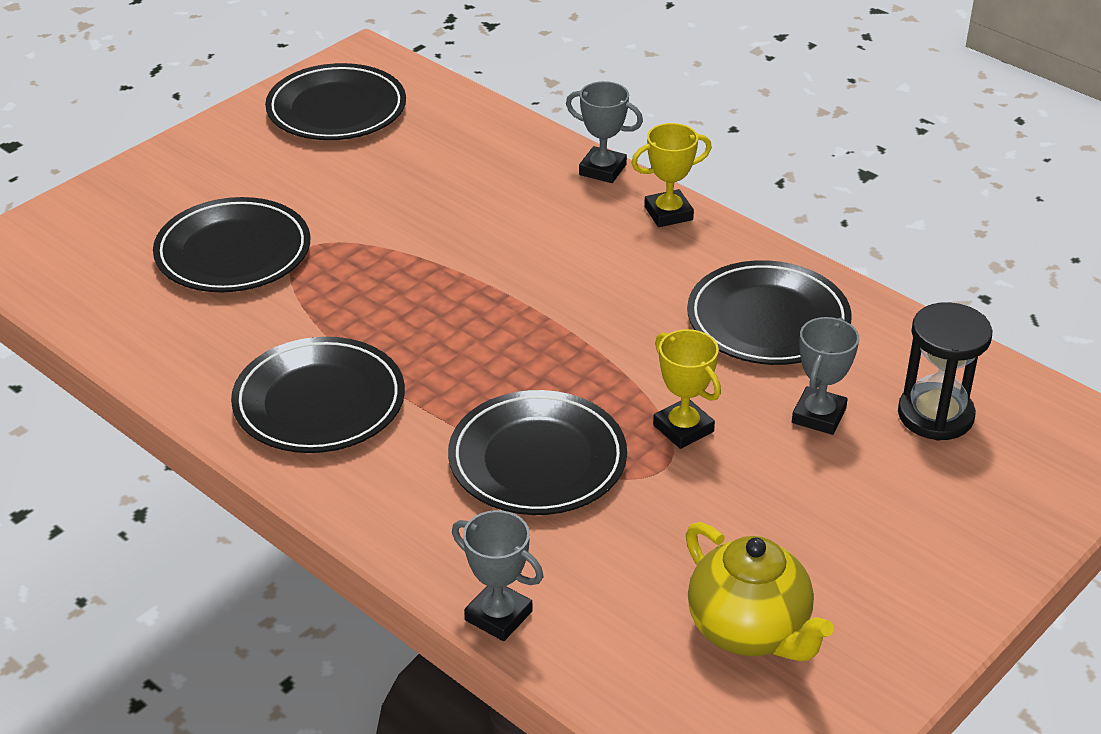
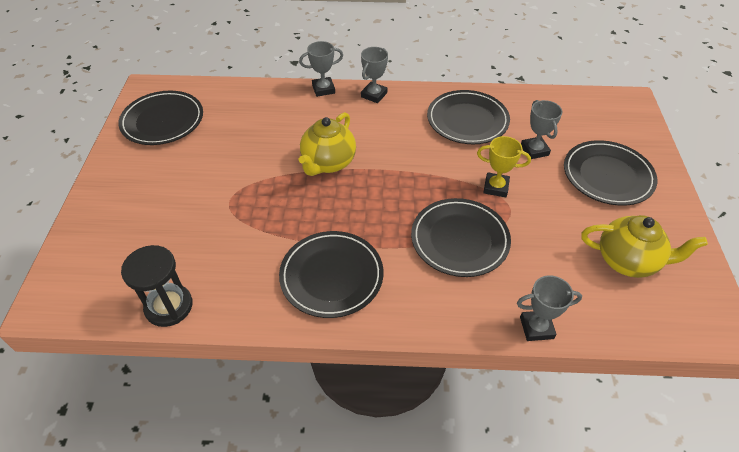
camera: 40 degrees left, 10 degrees up
black plate [153,197,310,292] -> black plate moved to [564,140,657,206]
yellow trophy [631,123,712,227] -> grey trophy [361,47,388,103]
black hourglass [898,302,993,441] -> black hourglass moved to [121,245,193,327]
none -> yellow teapot [299,112,356,176]

